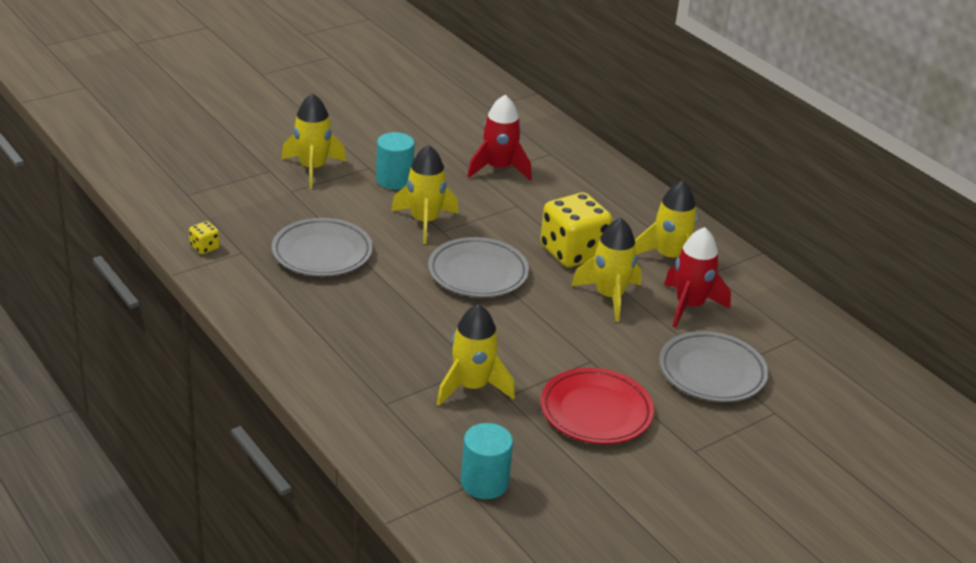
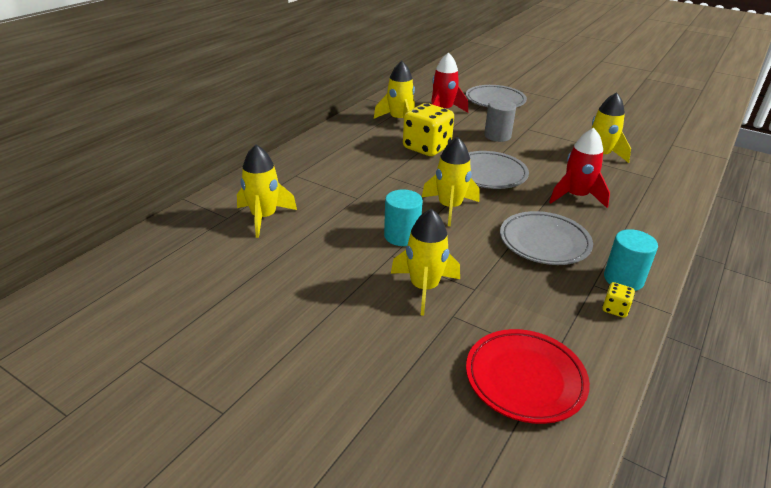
camera: 110 degrees left, 0 degrees up
turquoise cylinder [461,423,513,499] -> turquoise cylinder moved to [604,229,658,291]
red rocket [467,95,532,180] -> red rocket moved to [549,128,610,208]
red plate [540,368,654,444] -> red plate moved to [466,329,590,424]
yellow rocket [571,218,641,322] -> yellow rocket moved to [237,144,297,238]
none -> grey cylinder [484,100,516,142]

